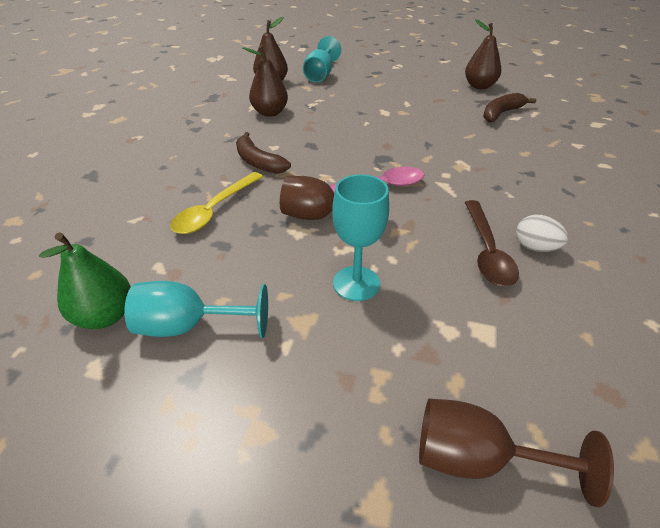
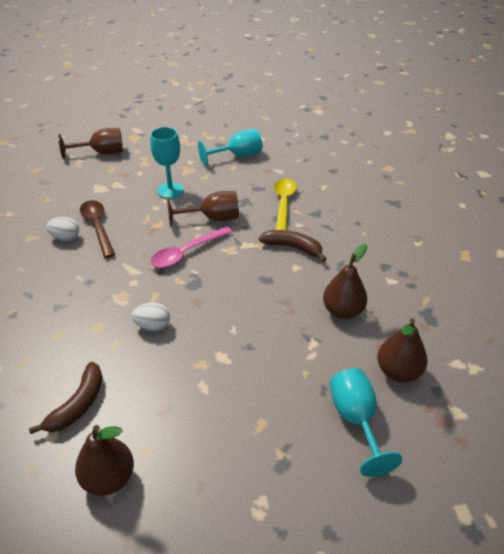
camera: 155 degrees right, 0 degrees up
green pear [39,232,131,329] -> none
none -> white egg [132,302,170,331]

